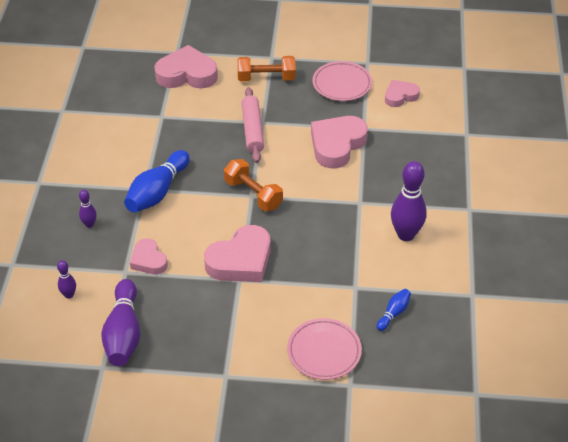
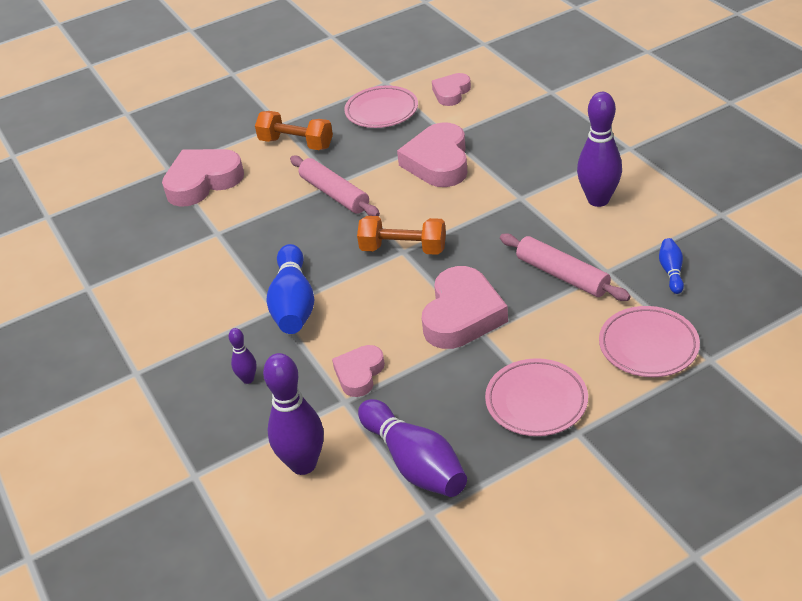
camera: 30 degrees left, 5 degrees down
purple bowling pin [57,260,76,299] -> purple bowling pin [263,353,324,475], size x2.03
pink heart [130,238,168,274] -> pink heart turned 90 degrees clockwise [332,345,385,397]
orange dumbbell [237,56,296,82] -> orange dumbbell turned 60 degrees clockwise [255,111,333,150]
none -> pink plate [485,358,588,436]
none -> pink rolling pin [500,233,631,301]

